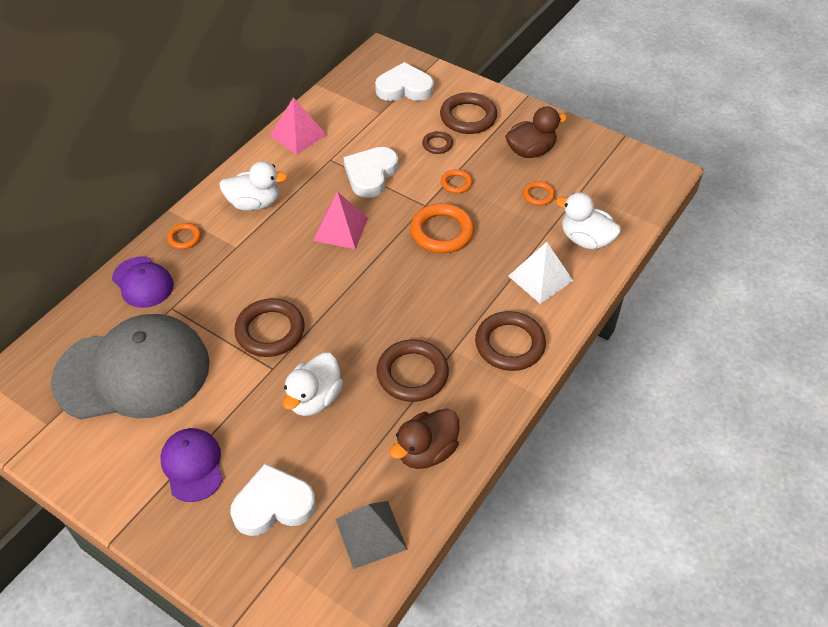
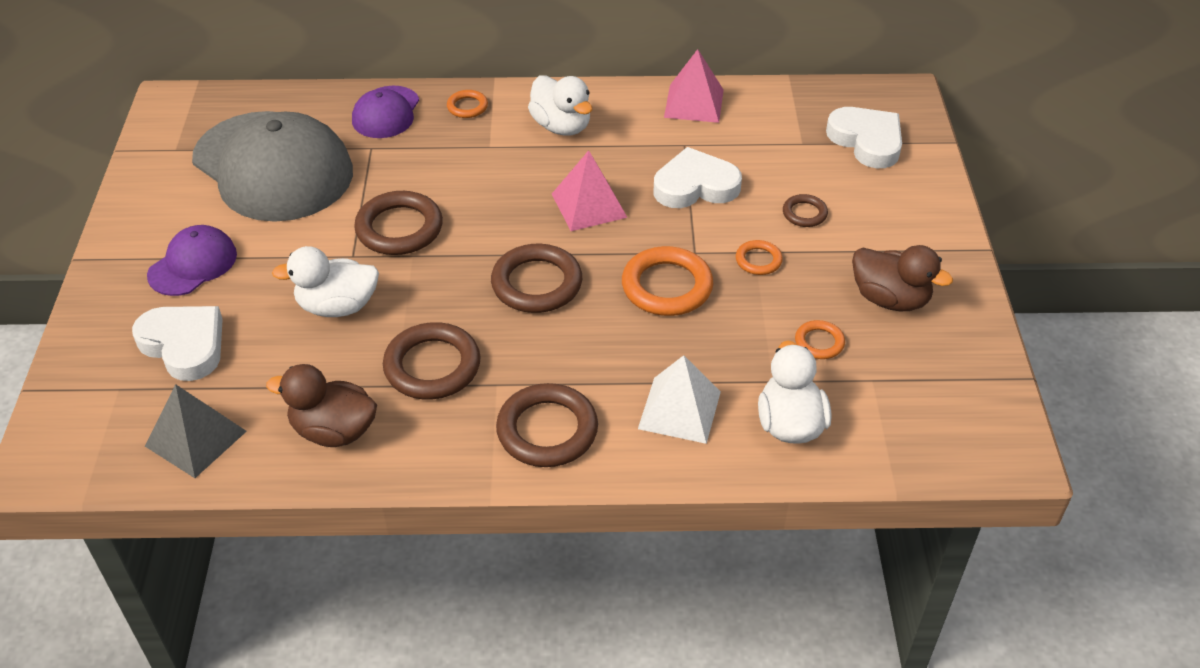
camera: 55 degrees right, 5 degrees down
brown ring [440,93,497,134] -> brown ring moved to [491,244,582,313]

